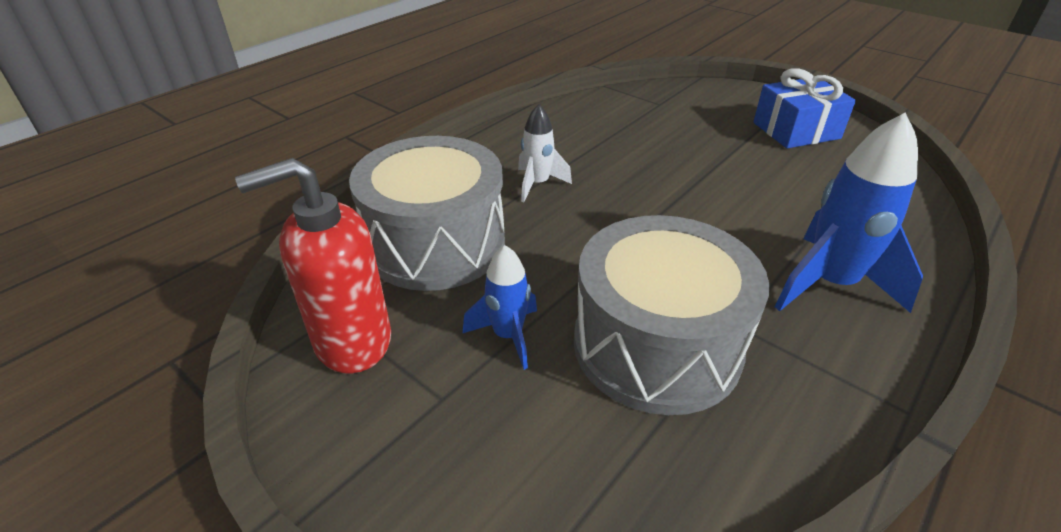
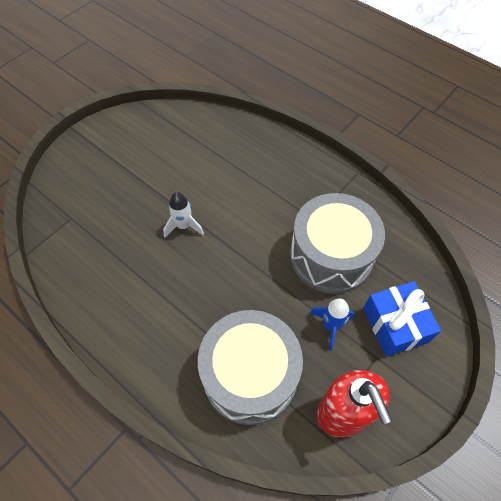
camera: 90 degrees left, 20 degrees up
white rocket [518,104,572,202] -> white rocket moved to [163,192,204,237]
blue gift [753,68,856,148] -> blue gift moved to [363,281,441,357]
blue rocket [775,113,923,313] -> none

